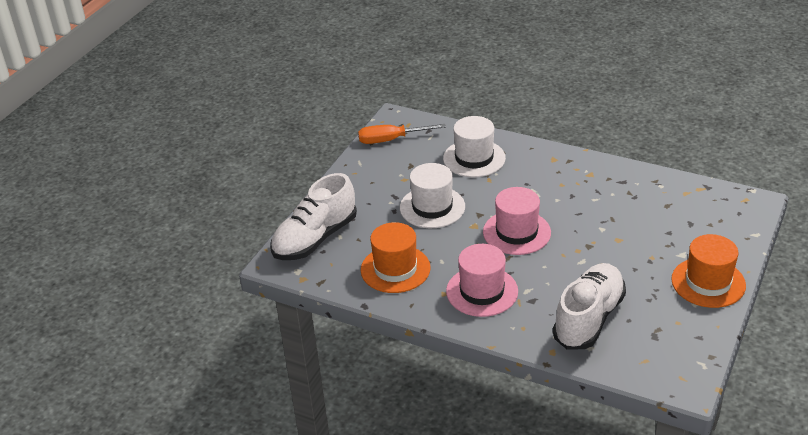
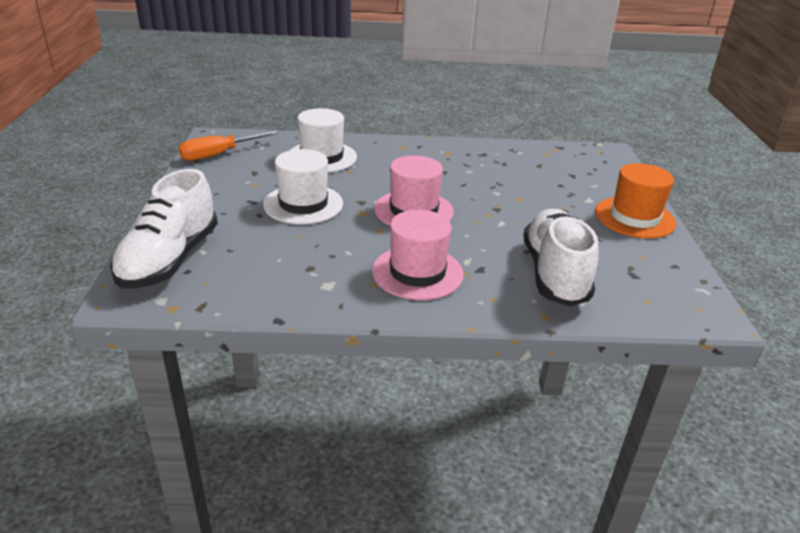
camera: 30 degrees left, 5 degrees down
orange hat [361,222,431,293] -> none

